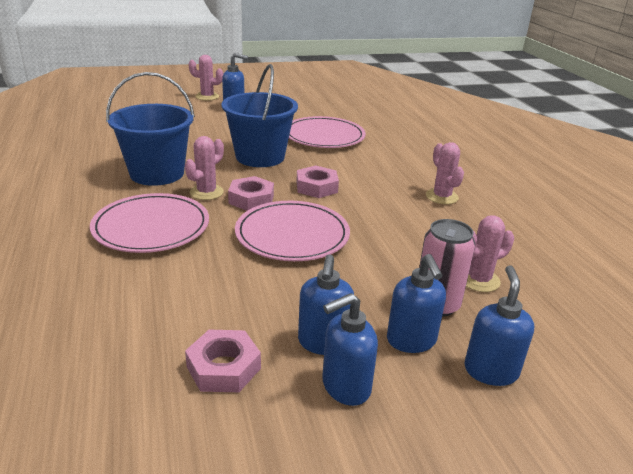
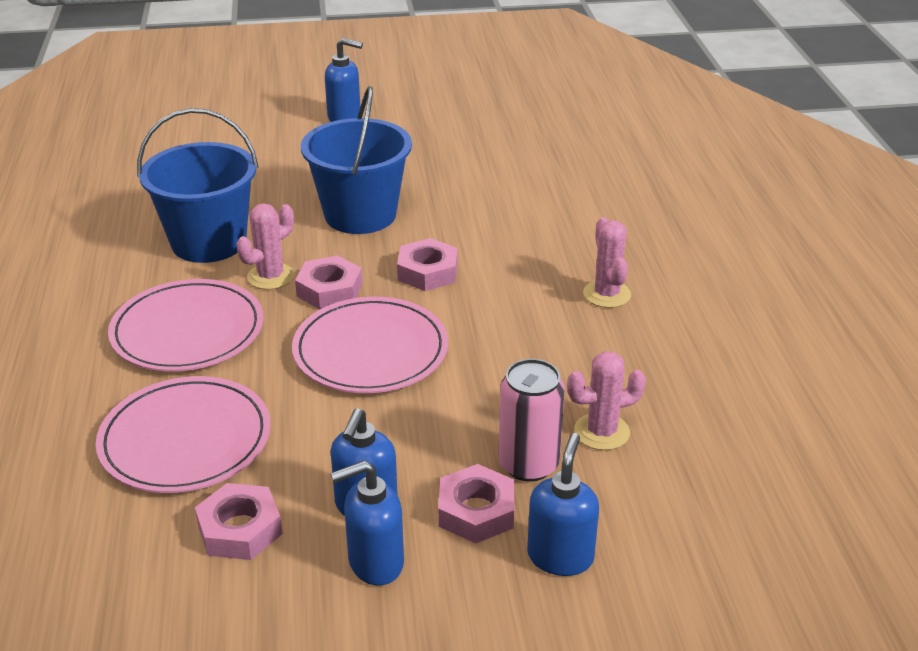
camera: 10 degrees right, 5 degrees up
pink cactus [189,55,223,101] -> none
pink plate [289,116,366,148] -> pink plate moved to [96,376,271,493]
blue soap dispenser [387,254,446,353] -> pink nut [438,464,514,544]

